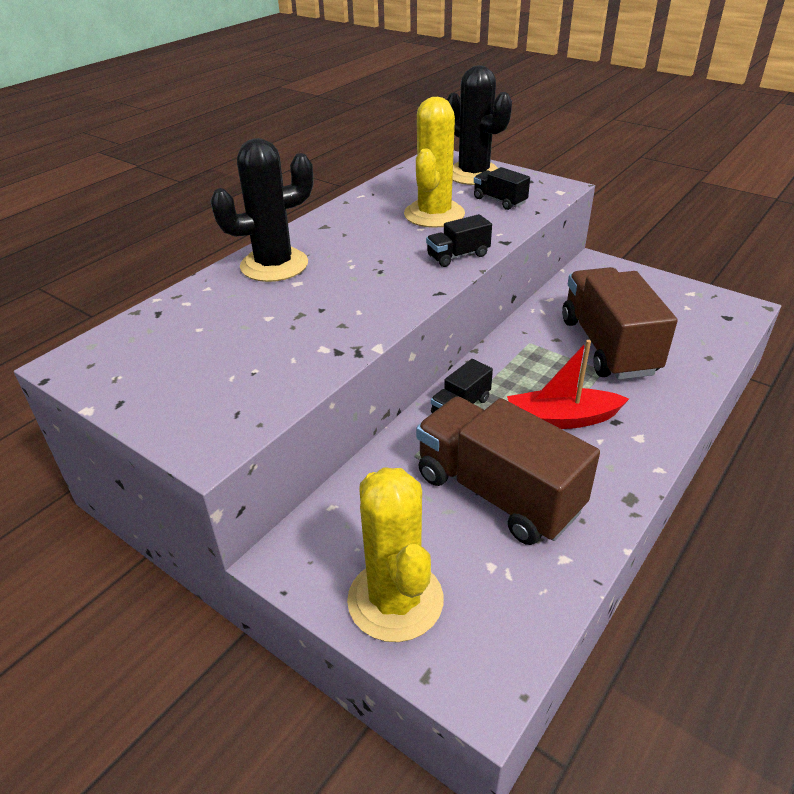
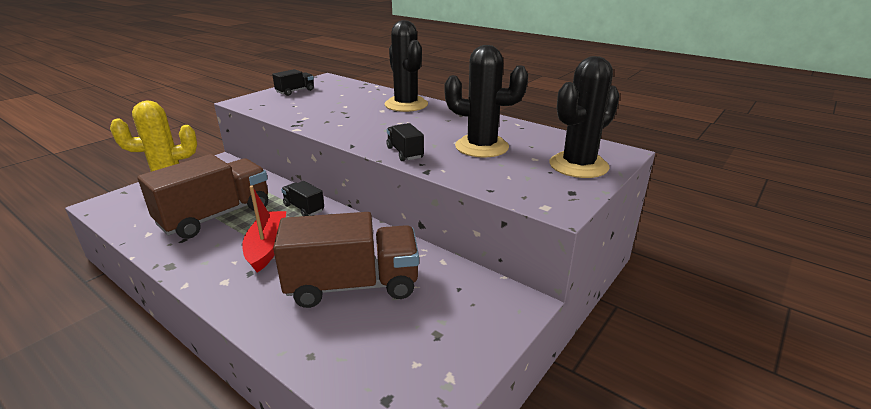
camera: 90 degrees right, 10 degrees down
yellow cactus [404,97,465,228] -> black cactus [445,45,528,158]
black truck [474,167,530,210] -> black truck moved to [272,69,314,96]

